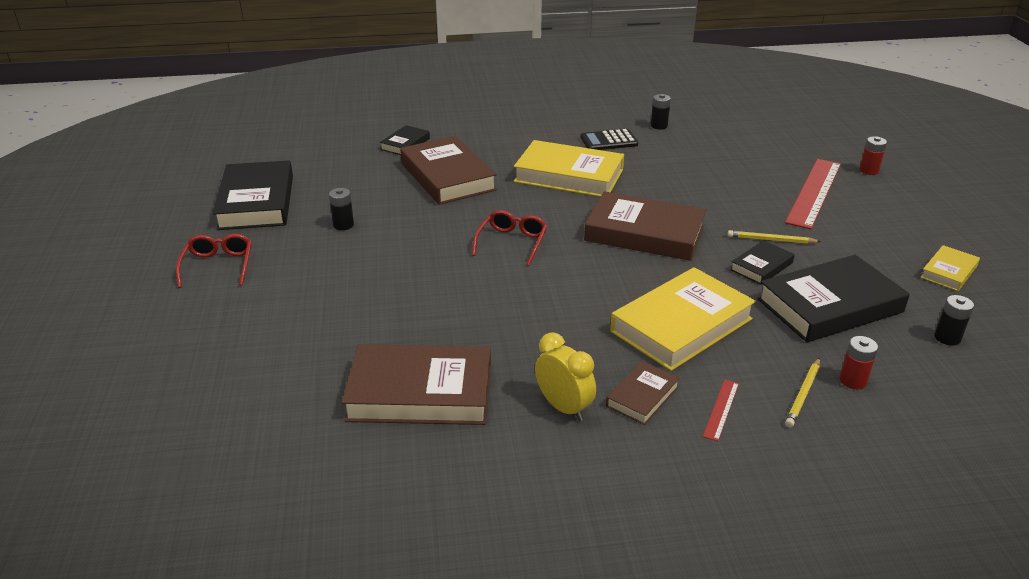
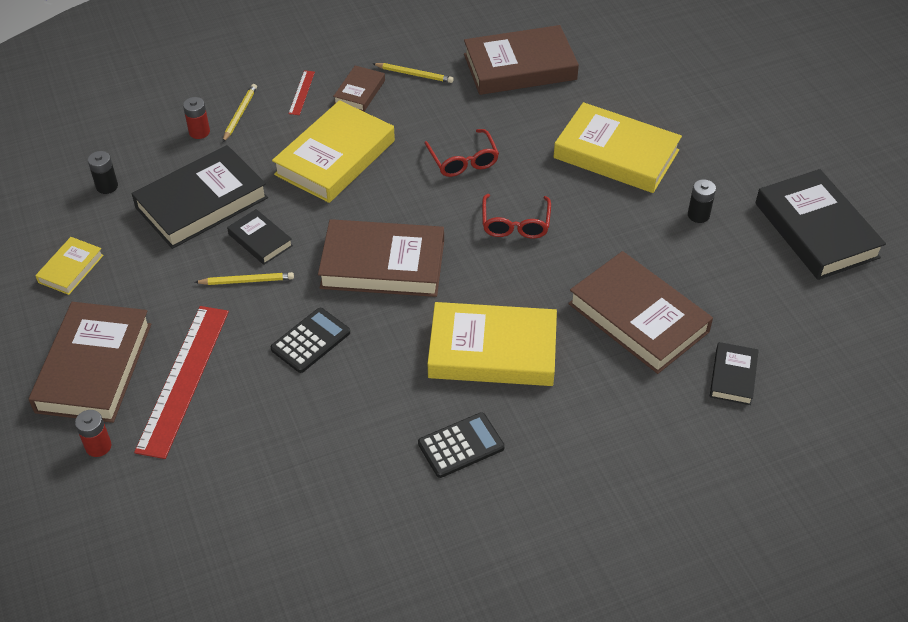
camera: 165 degrees right, 15 degrees up
red glasses [176,234,252,288] -> red glasses moved to [424,129,499,177]
yellow clock [535,332,596,421] -> yellow pencil [373,63,454,83]
black battery [651,94,671,129] -> none
black book [730,240,795,285] -> black book turned 75 degrees counterclockwise [227,209,293,265]
none -> brown book [28,302,151,423]
none -> black calculator [271,308,350,373]
none -> yellow book [553,102,682,193]

